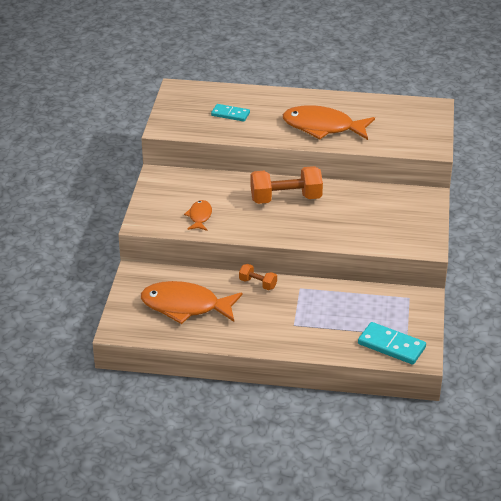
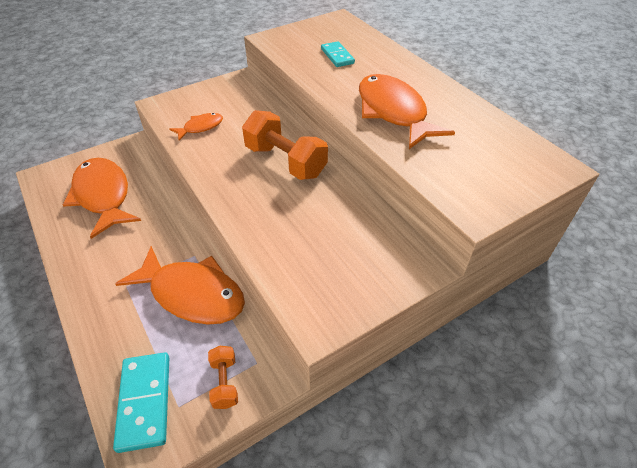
camera: 50 degrees right, 10 degrees up
orange dumbbell [239,264,277,290] -> orange dumbbell moved to [208,346,238,409]
none -> orange fish [115,246,245,325]

